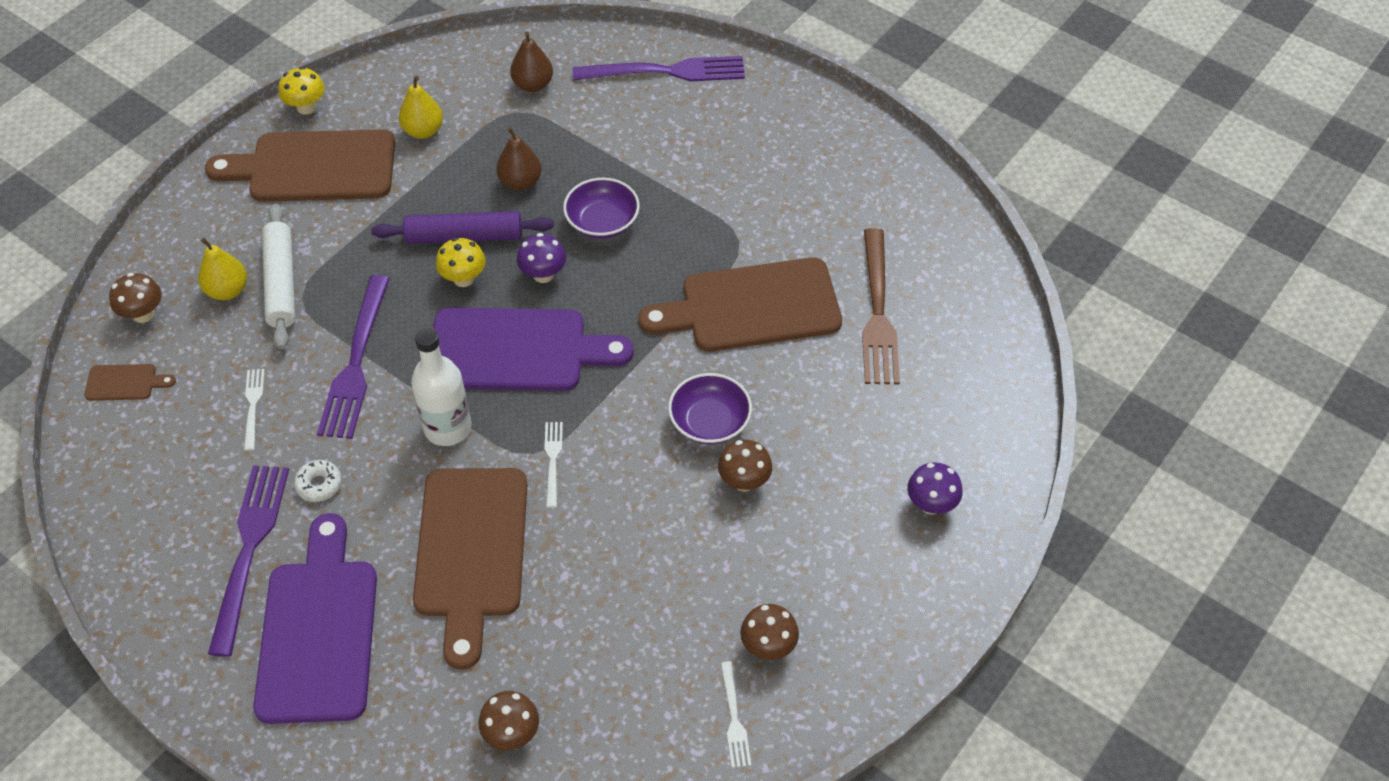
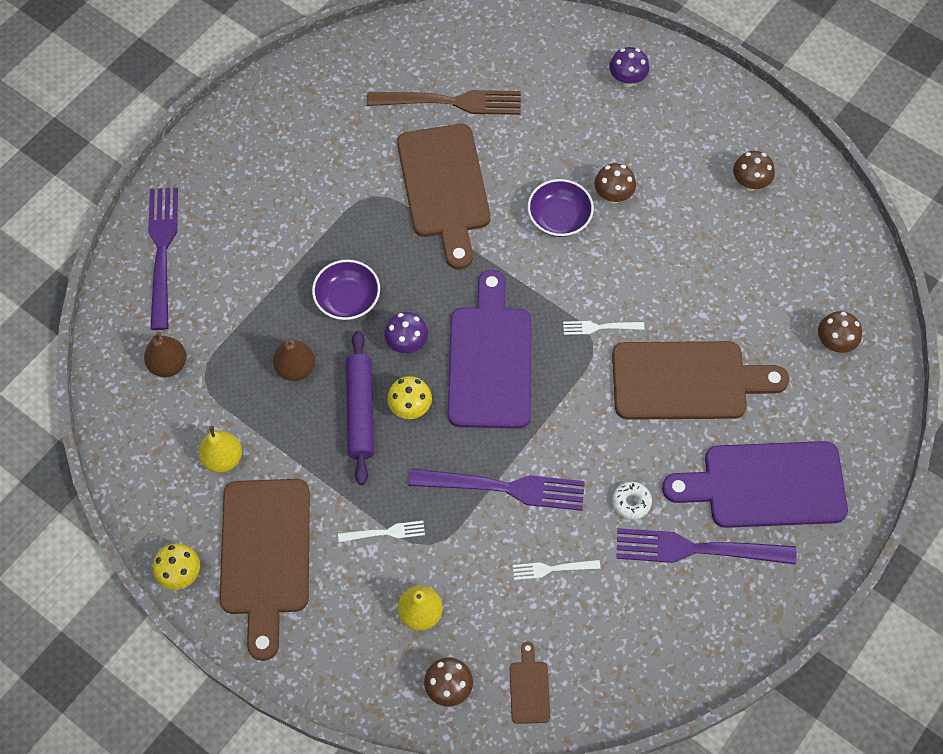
camera: 90 degrees left, 10 degrees up
white rolling pin [262,203,295,349] -> none
white bottle [411,327,472,446] -> none
white fork [721,661,751,768] -> white fork moved to [338,521,425,542]

